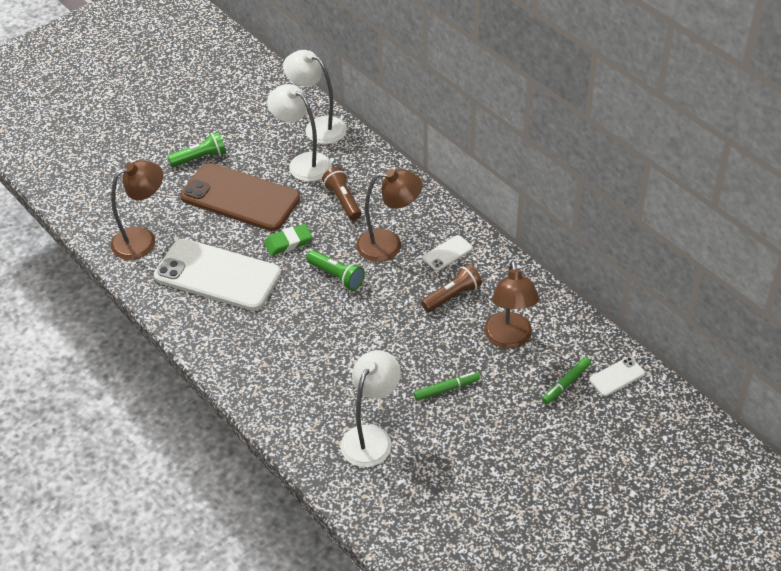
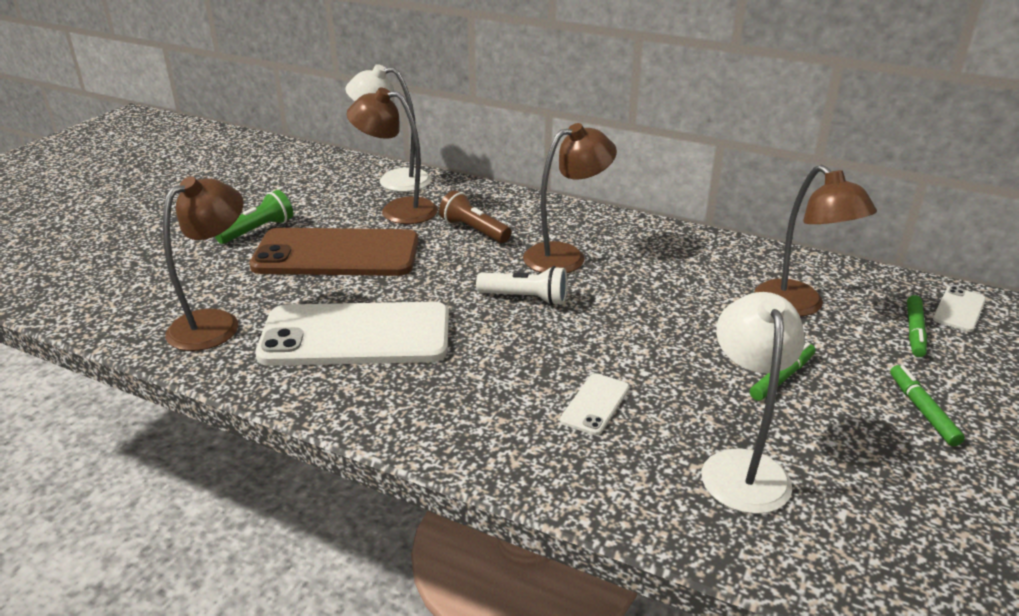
camera: 25 degrees left, 15 degrees down
green eraser [264,224,312,256] -> none
white lamp [267,84,332,182] -> brown lamp [347,88,438,224]
green flashlight [306,250,365,290] -> white flashlight [476,266,567,306]
brown flashlight [421,264,482,312] -> none
white phone [422,235,473,271] -> white phone moved to [560,373,630,435]
none -> green marker [890,365,965,446]

